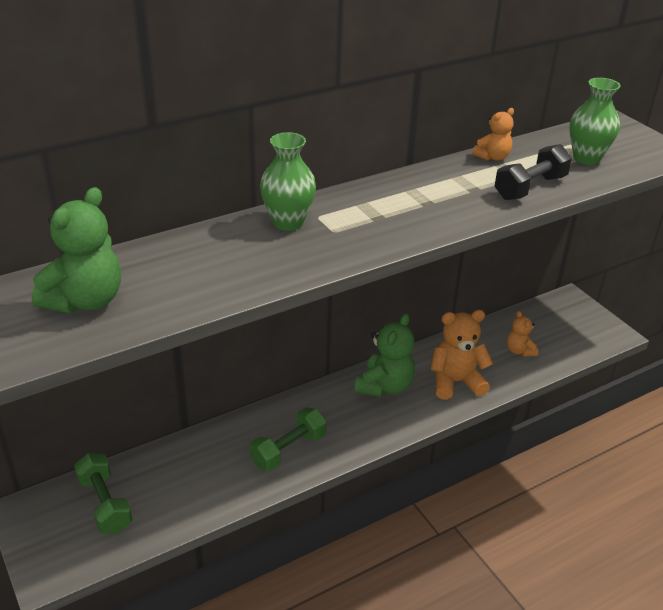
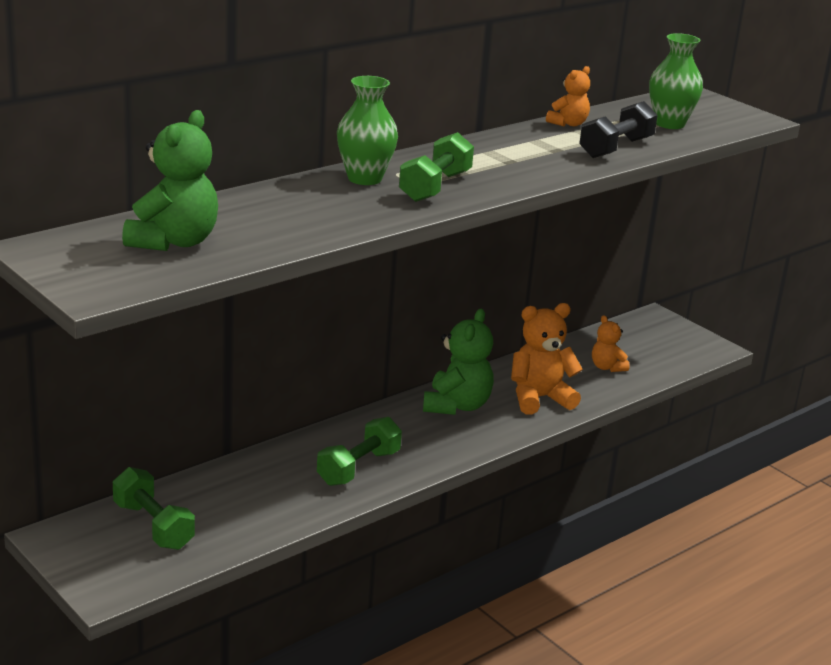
camera: 10 degrees left, 10 degrees down
none -> green dumbbell [399,132,474,202]

